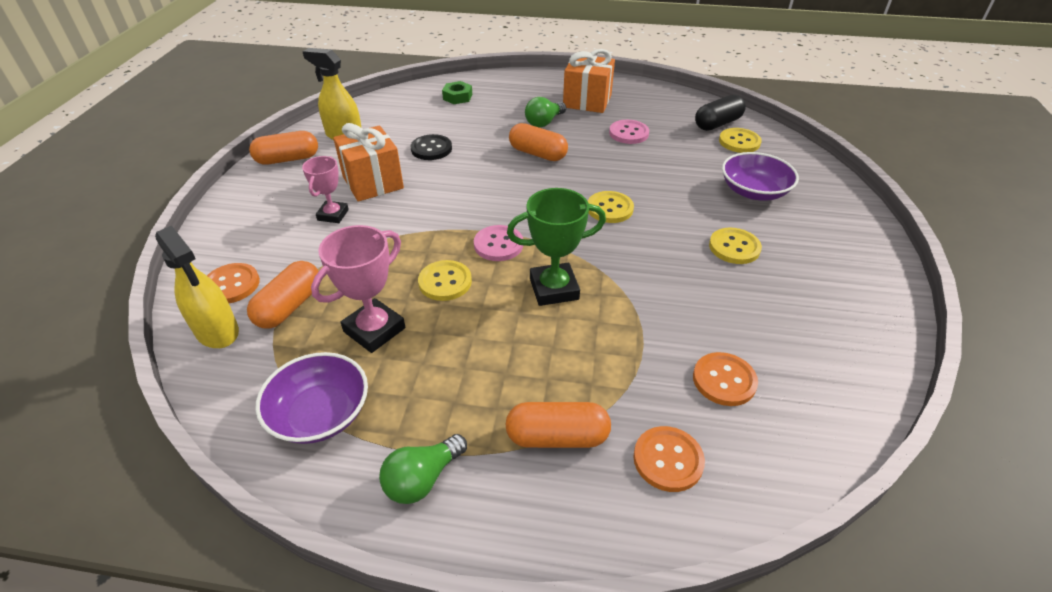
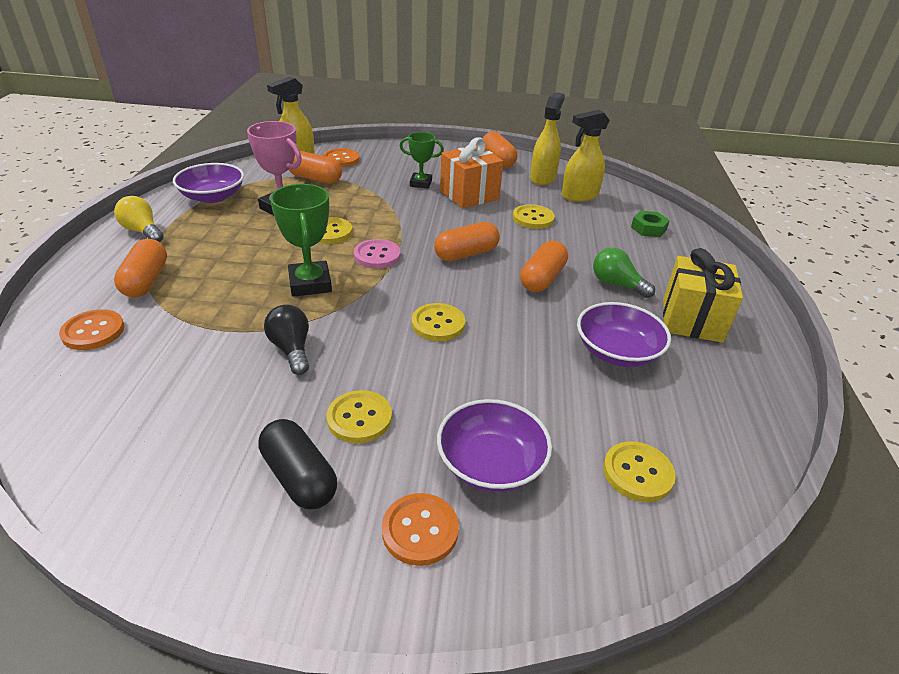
camera: 85 degrees right, 5 degrees down
pink trophy [302,156,349,223] -> green trophy [400,132,444,189]
green light bulb [379,434,467,504] -> yellow light bulb [114,196,164,242]
black button [411,134,452,160] -> yellow button [513,204,555,229]
orange gift [563,49,615,113] -> yellow gift [663,248,743,343]
pink button [609,120,649,144] -> purple bowl [577,302,671,367]
orange button [693,352,758,406] -> orange button moved to [382,493,459,566]
black capsule [695,95,746,131] -> black capsule moved to [258,419,337,509]
none -> black light bulb [264,305,309,375]
none -> orange capsule [434,222,500,261]
none -> yellow spray bottle [562,110,610,202]

